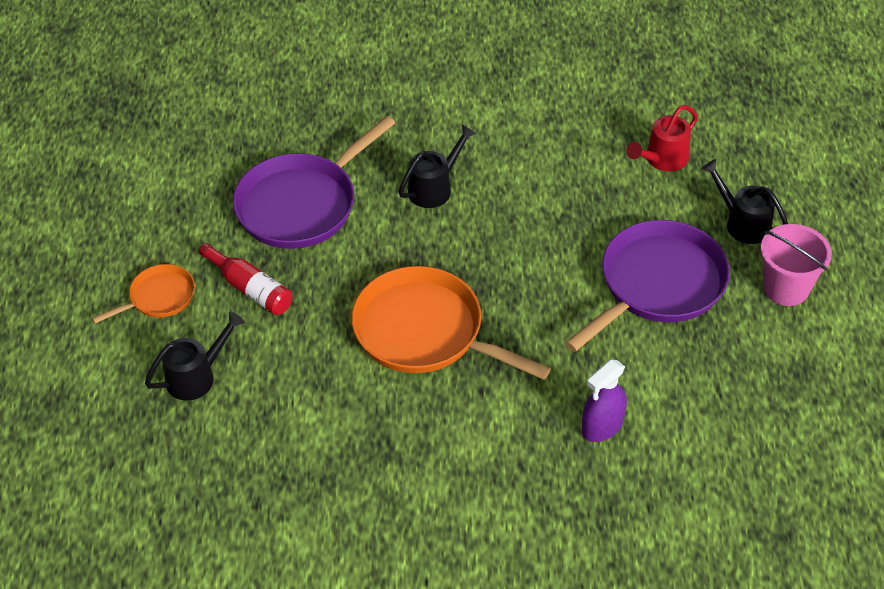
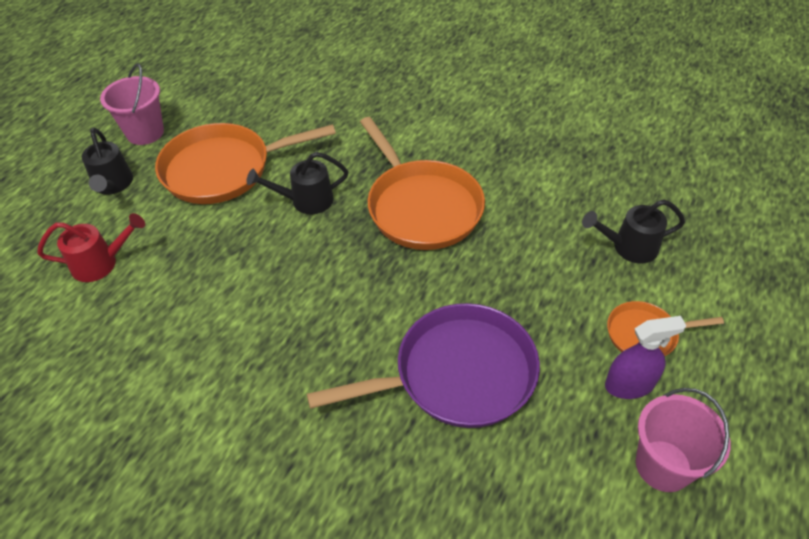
camera: 150 degrees left, 0 degrees up
red bottle [199,243,292,315] -> none
black watering can [398,124,476,208] -> black watering can moved to [247,152,348,214]
purple pan [565,220,730,352] -> orange pan [155,123,336,204]
purple spray bottle [582,360,627,442] -> purple spray bottle moved to [605,316,686,399]
none -> pink bucket [636,388,731,492]

